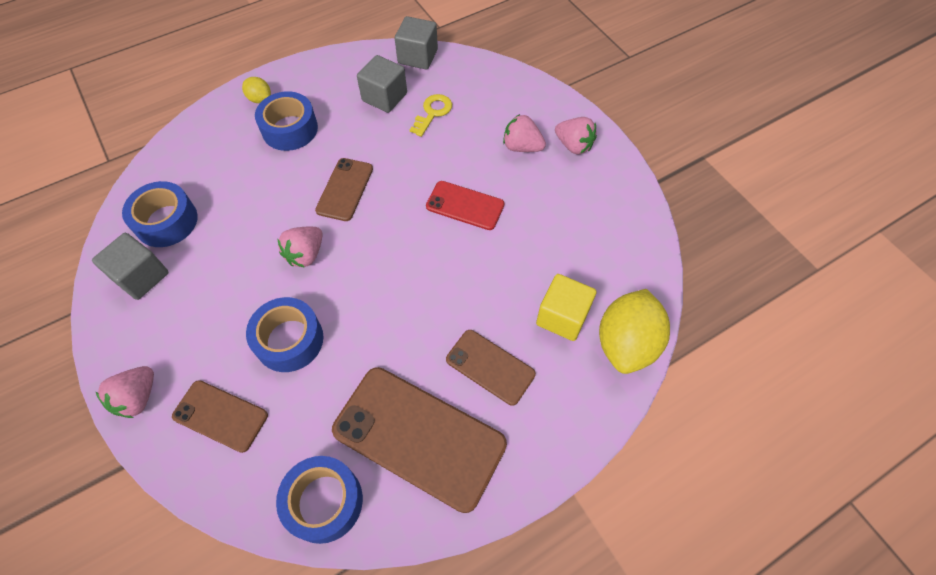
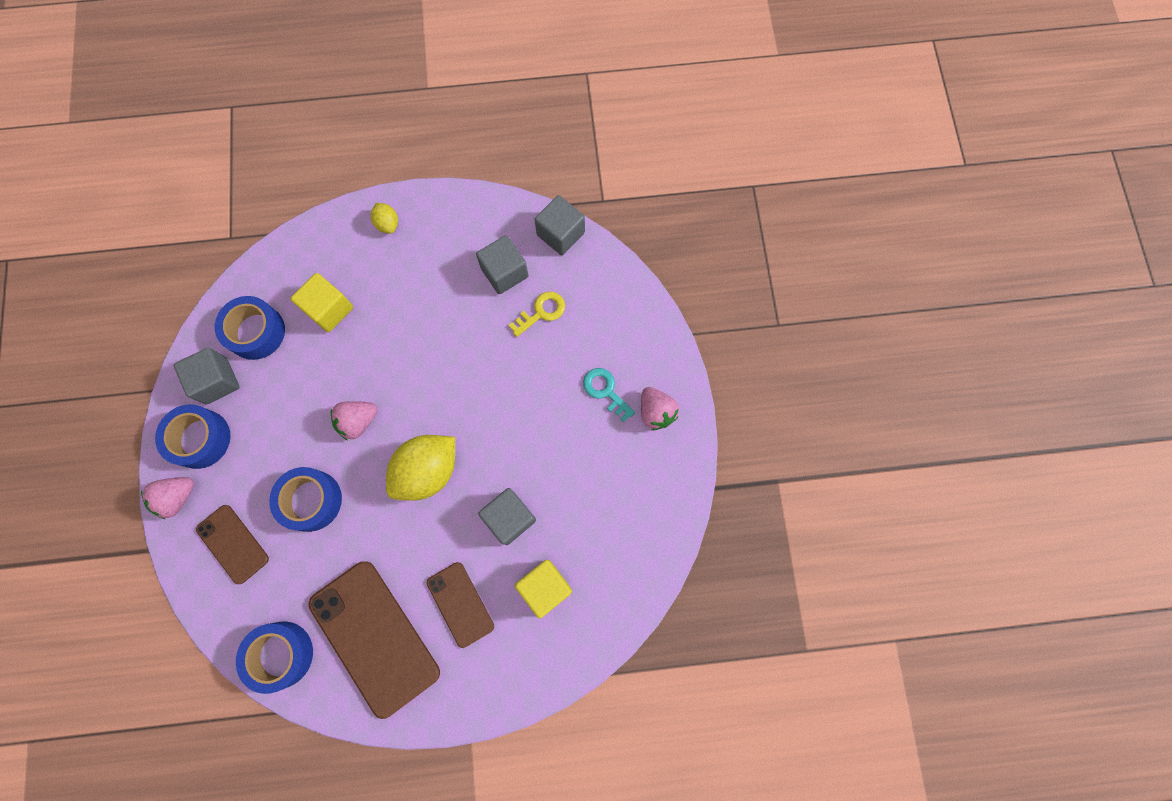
camera: 25 degrees right, 15 degrees up
blue tape [255,91,318,151] -> blue tape moved to [155,404,230,469]
brown phone [315,158,373,221] -> none
red phone [426,181,504,230] -> none
pink strawberry [503,114,546,152] -> turquoise key [583,368,635,422]
yellow lemon [599,289,670,374] -> yellow lemon moved to [386,435,455,501]
none -> yellow cube [291,273,353,332]
none -> grey cube [478,488,536,545]

